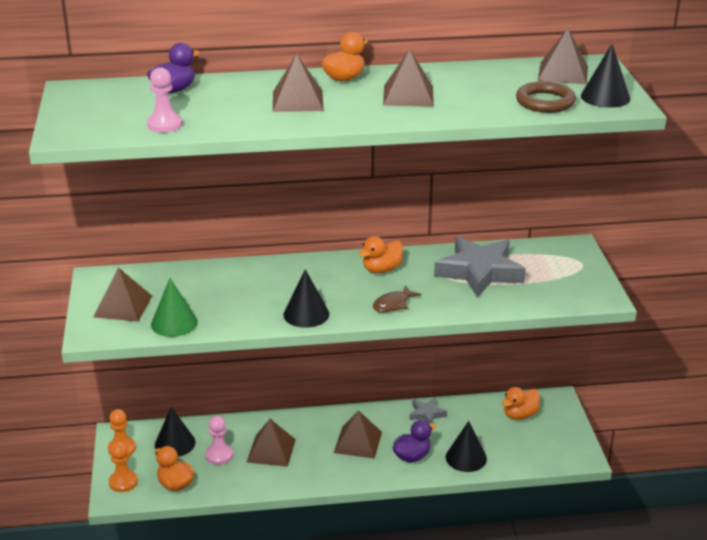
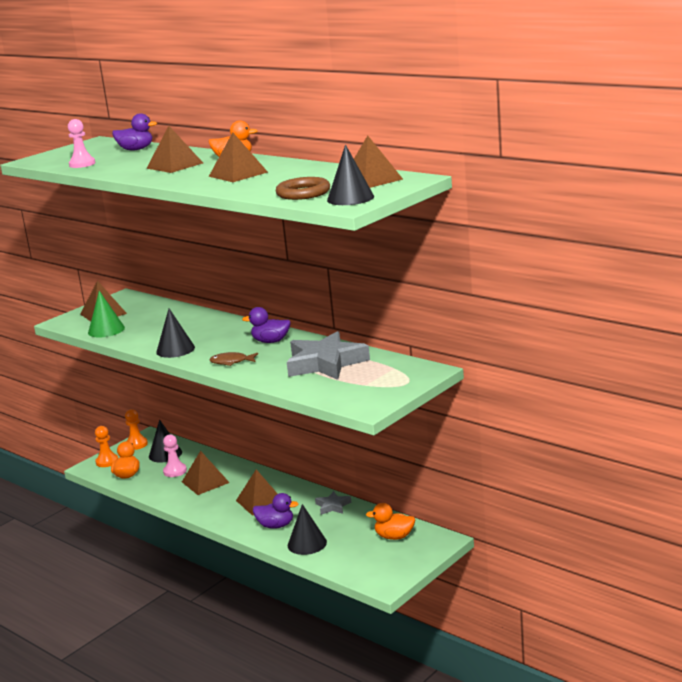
camera: 50 degrees right, 10 degrees down
orange duck [359,236,403,273] -> purple duck [242,307,291,343]

